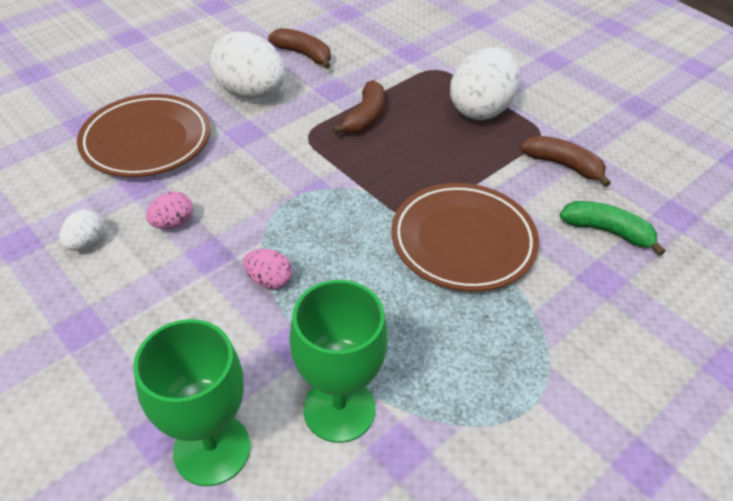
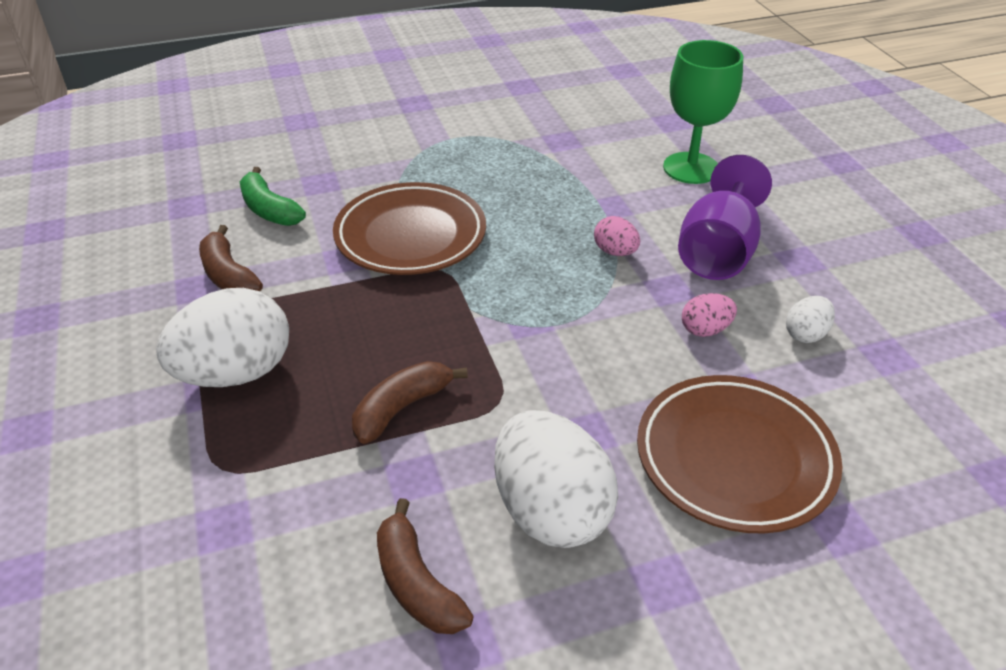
camera: 155 degrees left, 5 degrees down
green goblet [289,280,388,443] -> none
none -> purple goblet [678,155,772,280]

